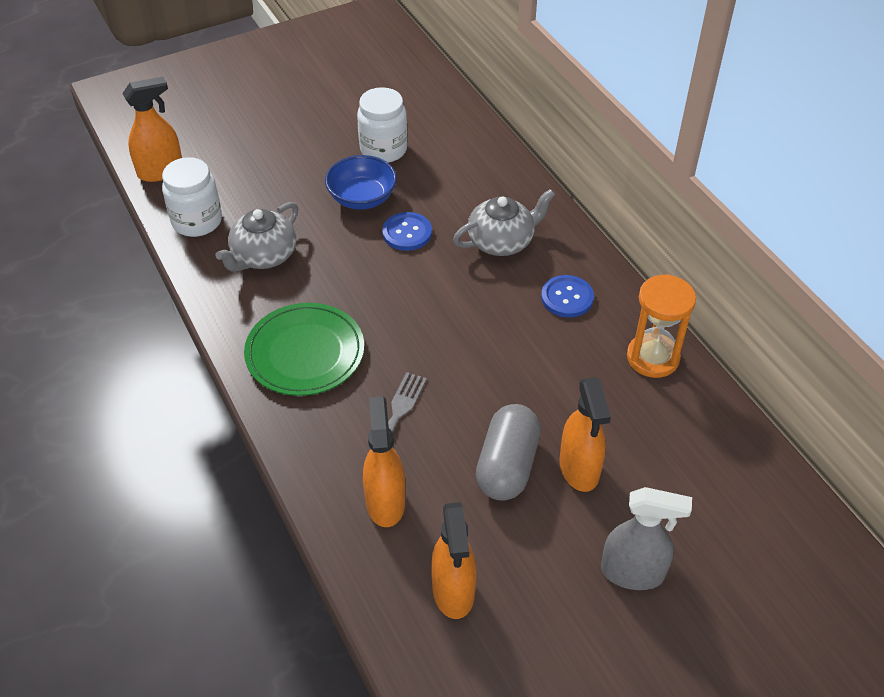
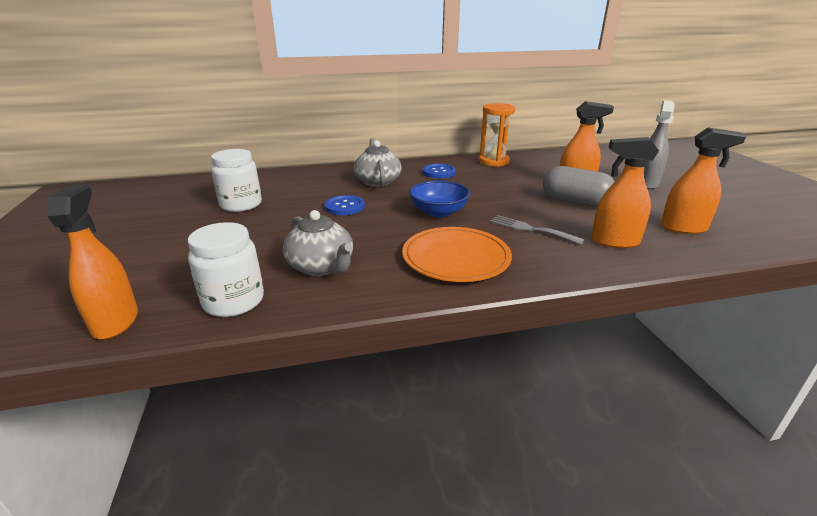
camera: 75 degrees left, 20 degrees down
green plate [244,303,364,396] -> orange plate [402,227,512,282]
blue bowl [325,155,397,210] -> blue bowl moved to [409,180,470,217]

